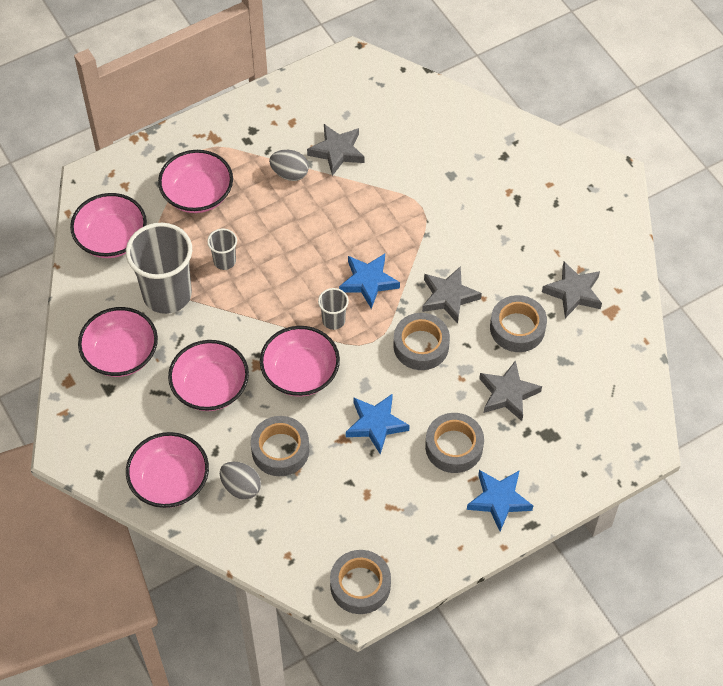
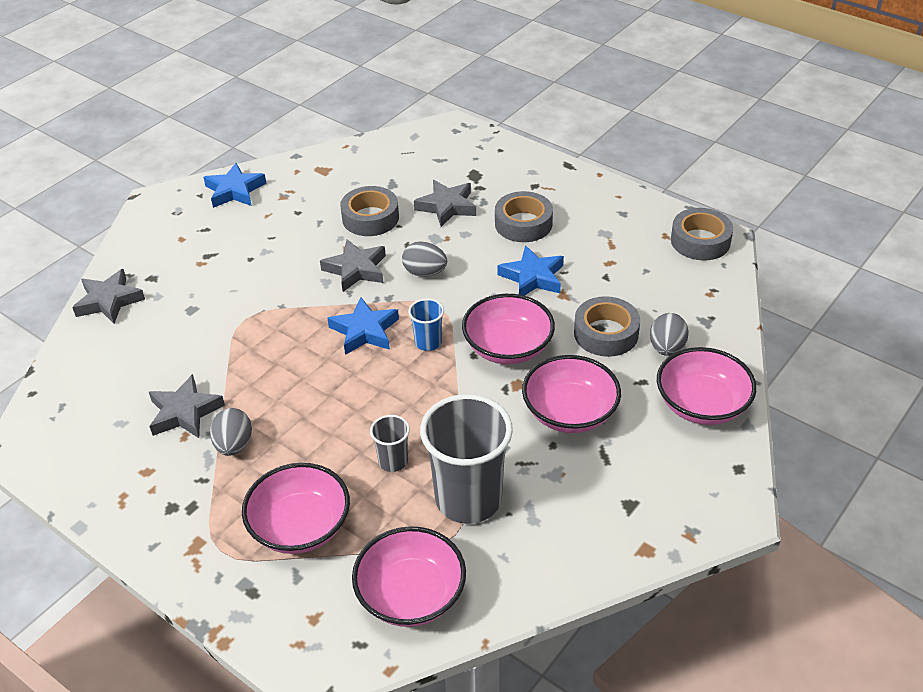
camera: 110 degrees left, 15 degrees down
pink bowl [78,307,158,377] -> none
grey cup [318,288,349,330] -> blue cup [408,298,444,351]
grey tape [393,313,450,370] -> grey egg [402,241,447,277]
blue star [467,470,533,531] -> blue star moved to [203,163,267,208]
grey star [542,262,602,318] -> grey star moved to [72,269,145,324]

